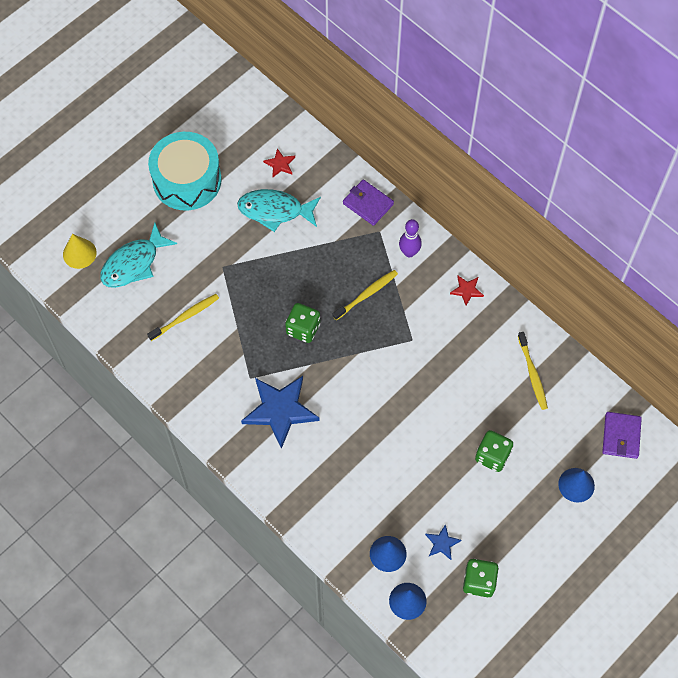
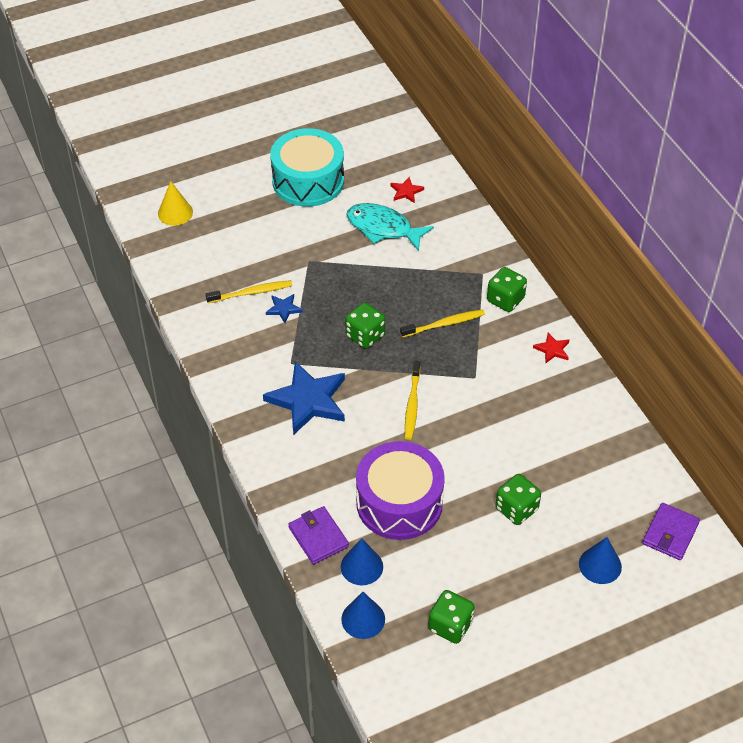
camera: 20 degrees right, 15 degrees down
turquoise fish [100,223,177,288] -> none
purple wallet [343,179,394,226] -> purple wallet moved to [288,506,349,565]
purple bowling pin [399,219,422,257] -> green dice [487,267,527,312]
blue star [425,524,461,560] -> blue star moved to [266,294,303,323]
yellow toothbrush [518,332,548,410] -> yellow toothbrush moved to [405,361,420,440]
none -> purple drum [356,441,445,540]

